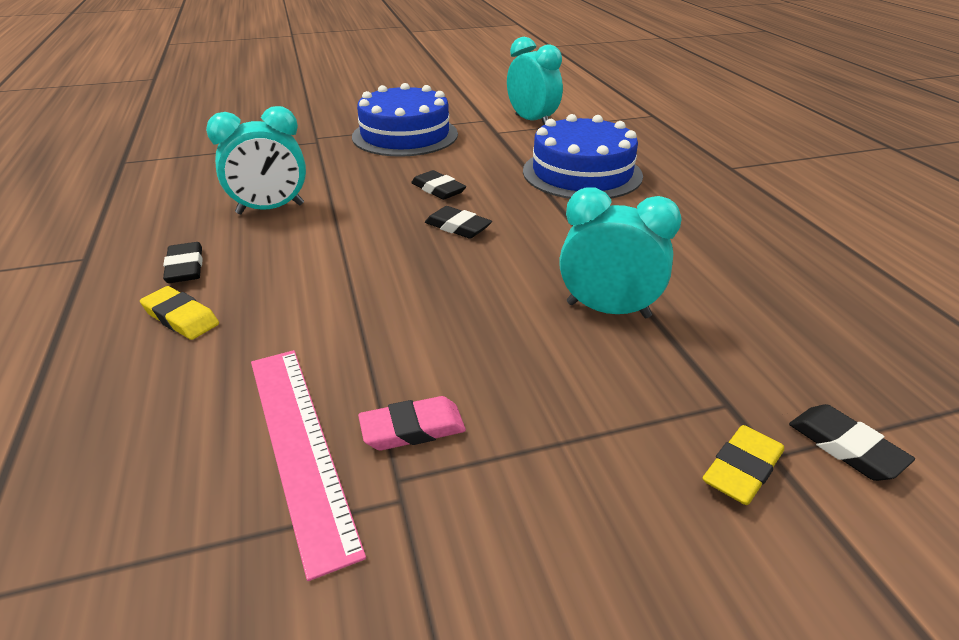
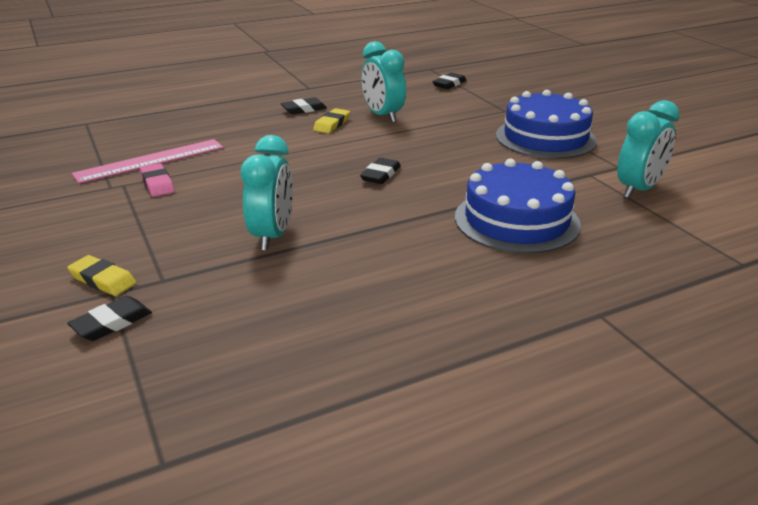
camera: 80 degrees right, 5 degrees down
yellow eraser [140,286,219,340] -> yellow eraser moved to [313,108,350,134]
black eraser [411,170,466,200] -> black eraser moved to [432,73,466,89]

